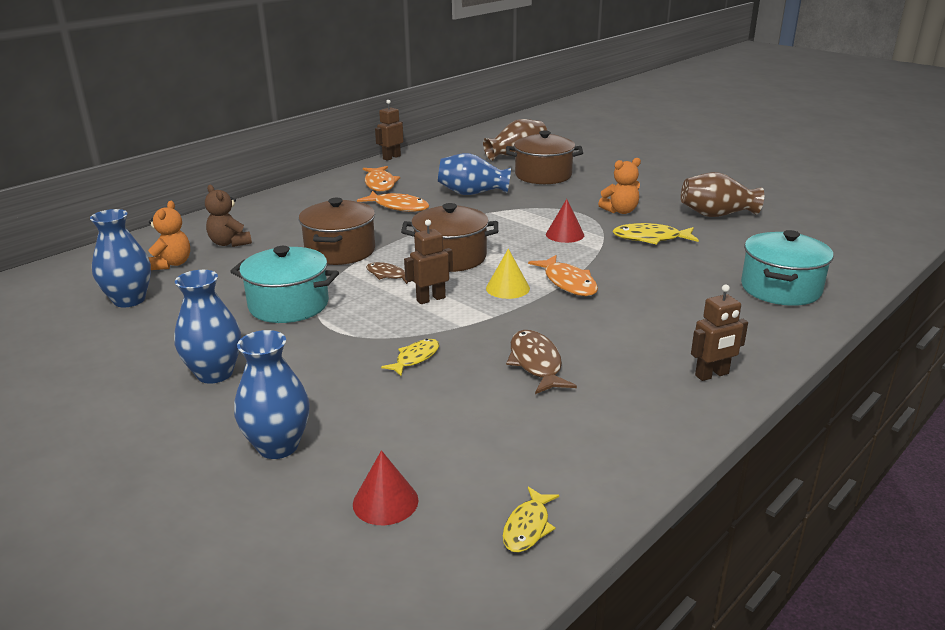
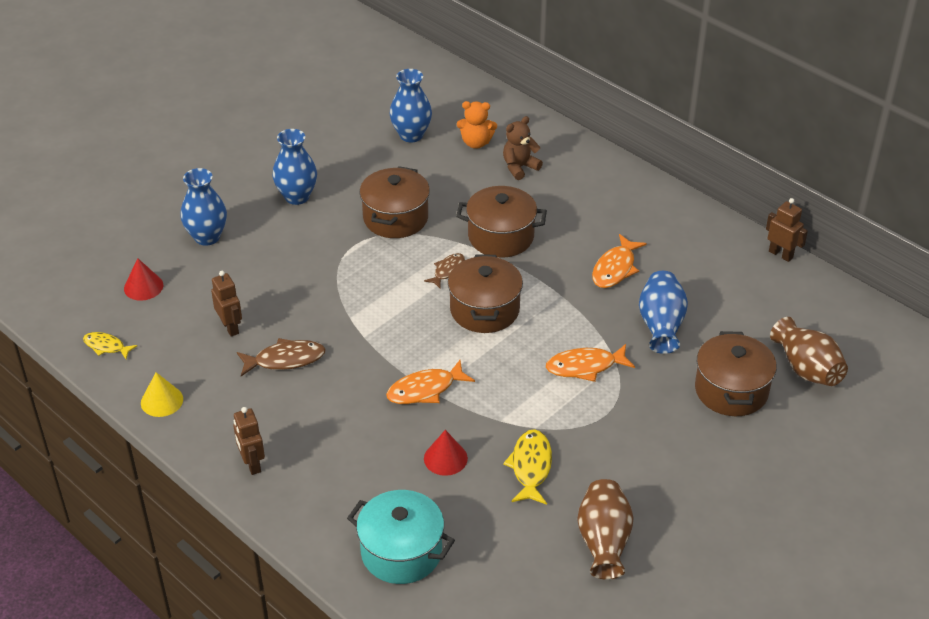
camera: 90 degrees right, 15 degrees up
turquoise pot [230,246,339,323] -> brown pot [360,166,430,238]
orange fish [363,166,400,192] -> orange fish moved to [546,344,635,382]
yellow fish [381,339,439,376] -> none
brown robot [404,220,453,304] -> brown robot moved to [211,271,242,337]
yellow cone [486,249,530,299] -> yellow cone moved to [141,372,183,417]
red cone [546,199,584,243] -> red cone moved to [424,430,468,476]
orange teddy bear [598,158,641,214] -> none

